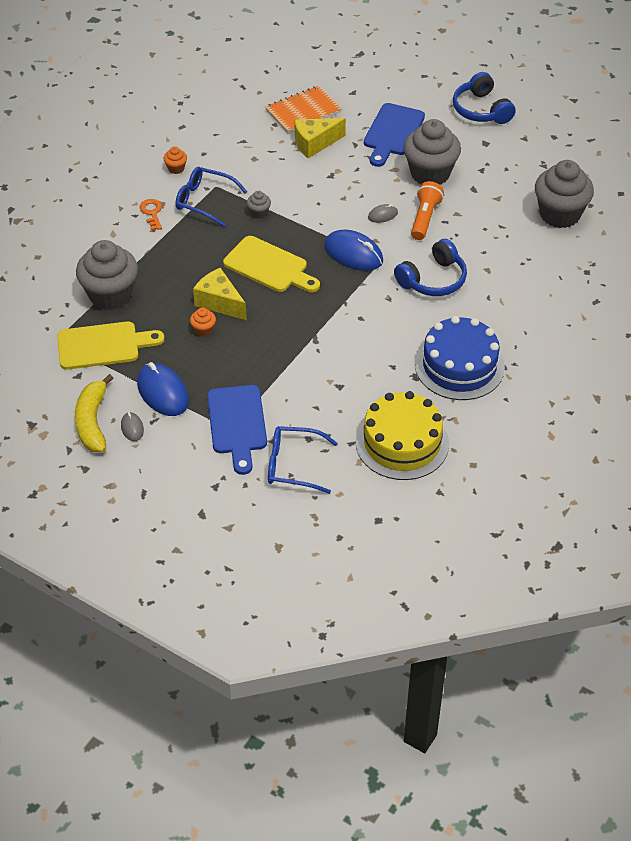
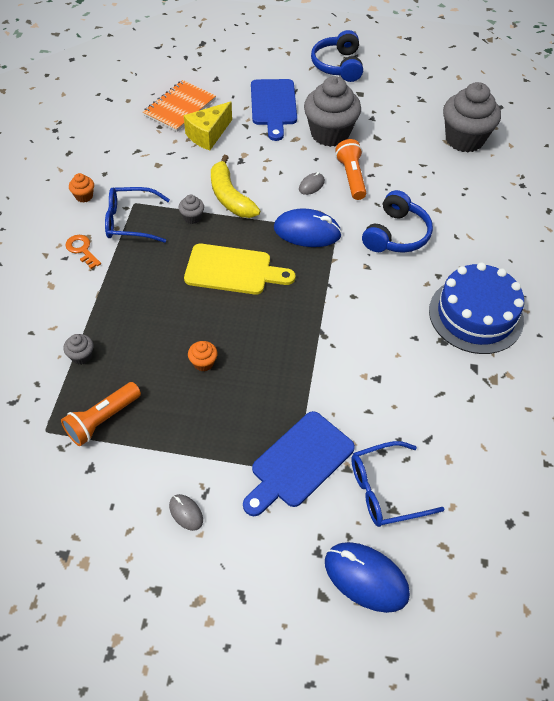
camera: 25 degrees left, 5 degrees up
yellow cutting board [57,322,165,370] -> orange flashlight [61,382,141,446]
yellow banana [75,374,113,452] -> yellow banana moved to [211,155,260,218]
grey cupcake [76,240,138,310] -> grey cupcake [63,334,94,365], size x0.42
blue mouse [137,362,189,416] -> blue mouse moved to [325,542,410,613]
yellow cheese [193,268,247,320] -> none
blue cutting board [207,385,267,475] -> blue cutting board turned 75 degrees clockwise [243,411,355,516]
yellow cake [356,391,449,480] -> none
blue headphones [453,72,516,124] -> blue headphones turned 45 degrees clockwise [311,30,363,82]

